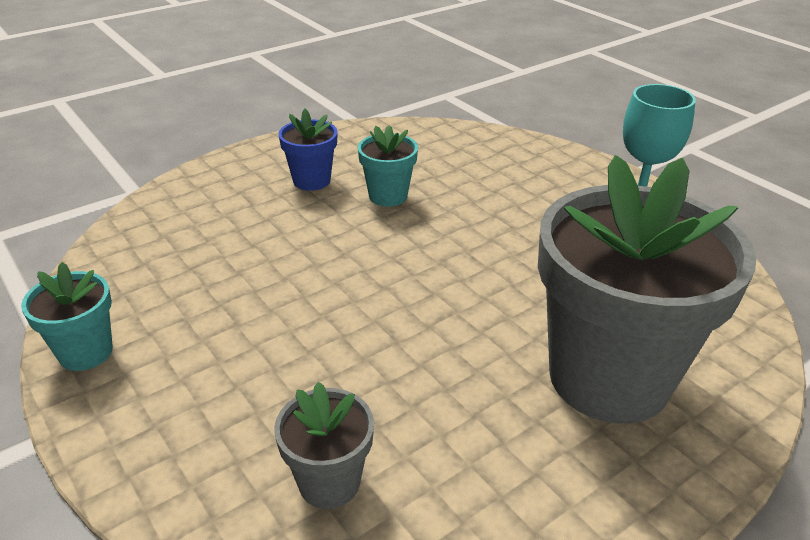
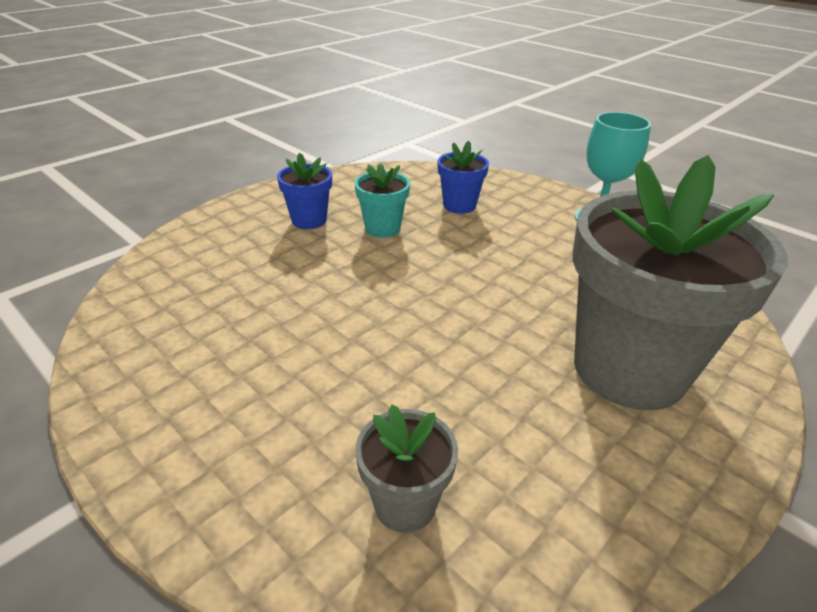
camera: 10 degrees left, 0 degrees up
turquoise flower pot [21,262,113,371] -> none
none -> blue flower pot [438,141,489,214]

